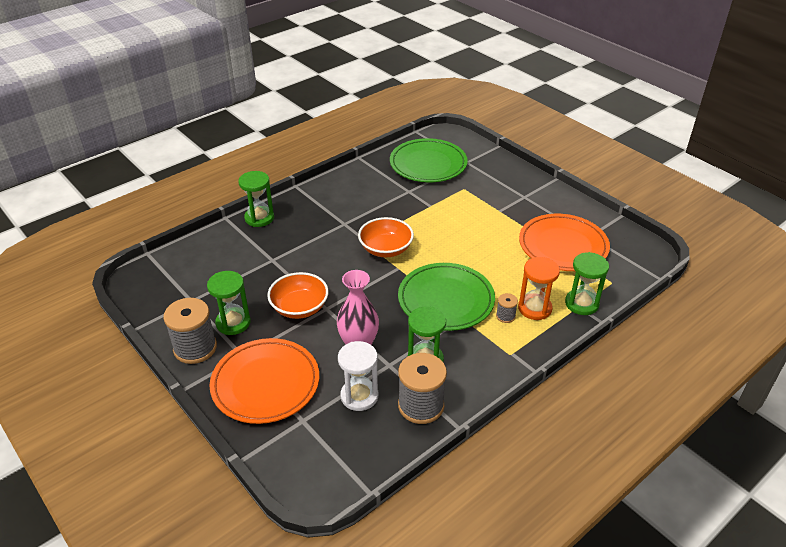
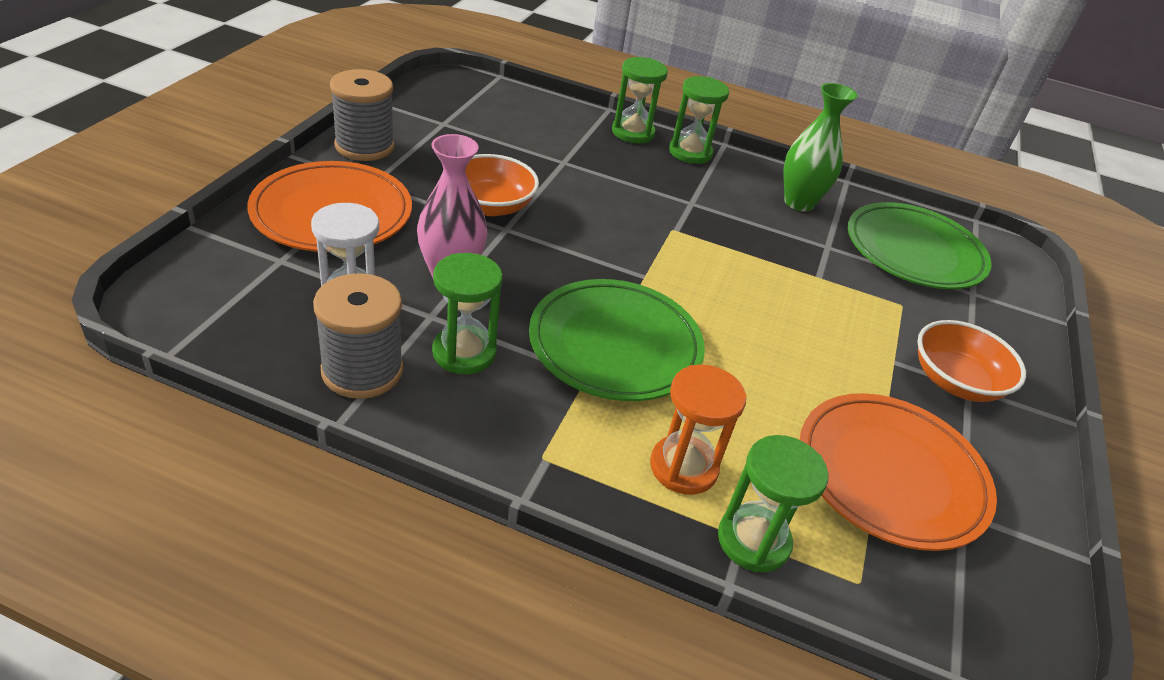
camera: 55 degrees right, 0 degrees up
green hourglass [207,271,251,335] -> green hourglass moved to [669,76,729,164]
orange bowl [358,217,414,257] -> orange bowl moved to [917,320,1026,402]
grey spool [496,293,518,323] -> none
none -> green vase [783,83,858,212]

